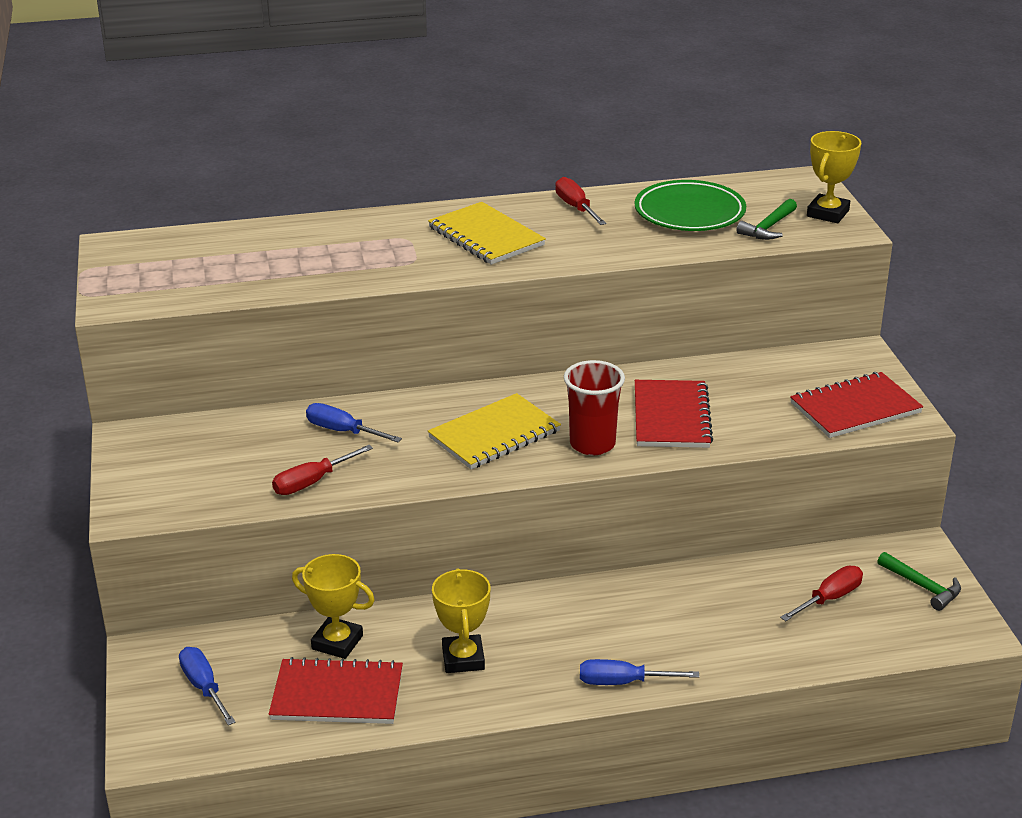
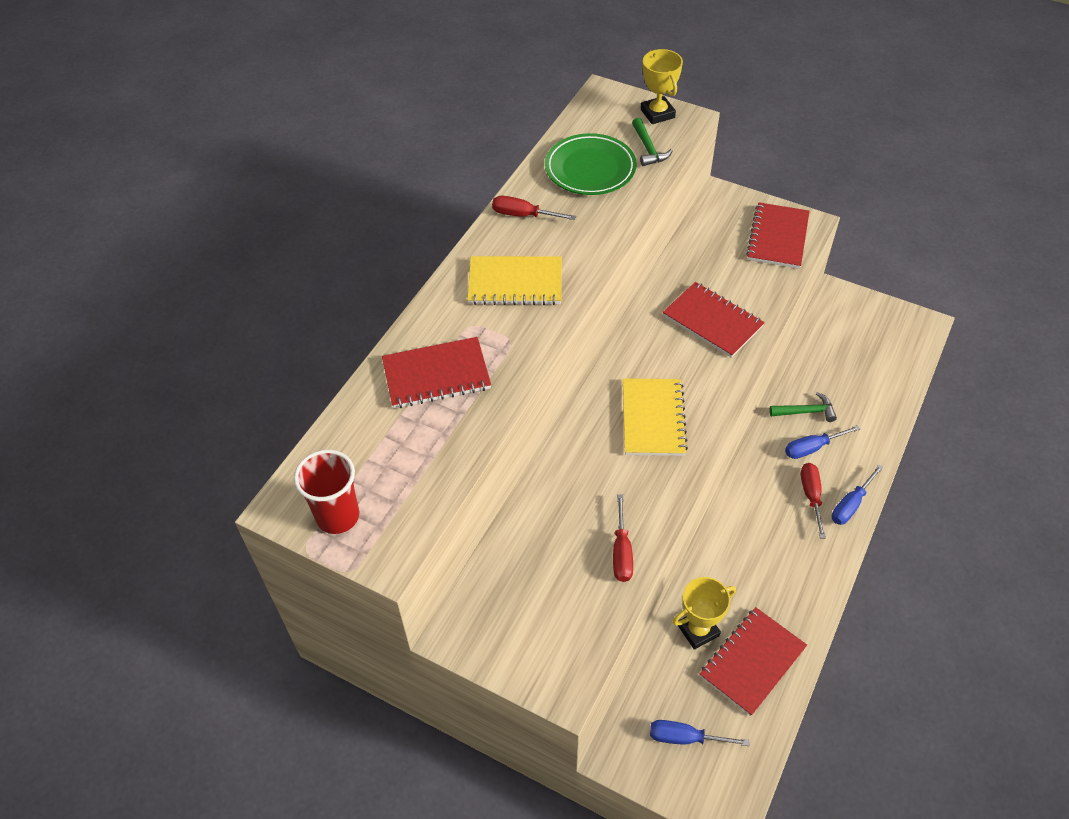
camera: 50 degrees left, 20 degrees up
blue screwdriver [306,403,402,442] -> blue screwdriver moved to [785,425,860,459]
yellow trophy [432,568,490,673] -> none
red cup [564,360,625,455] -> red cup moved to [294,450,359,534]
red screwdriver [780,566,863,621] -> red screwdriver moved to [801,463,826,539]
green hammer [877,552,961,611] -> green hammer moved to [769,392,837,422]
none -> red notebook [382,337,491,408]

